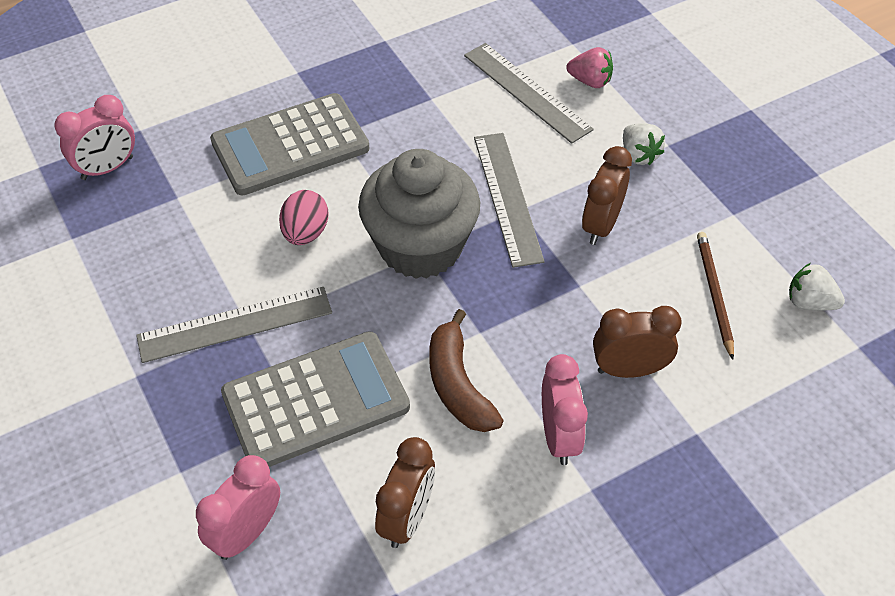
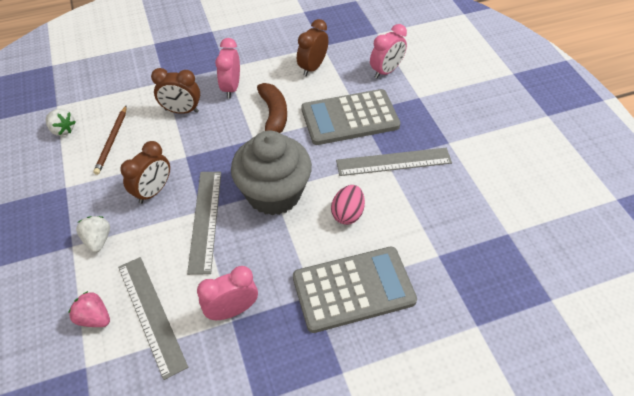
camera: 170 degrees left, 0 degrees up
pink clock [54,95,135,180] -> pink clock moved to [197,266,258,320]

